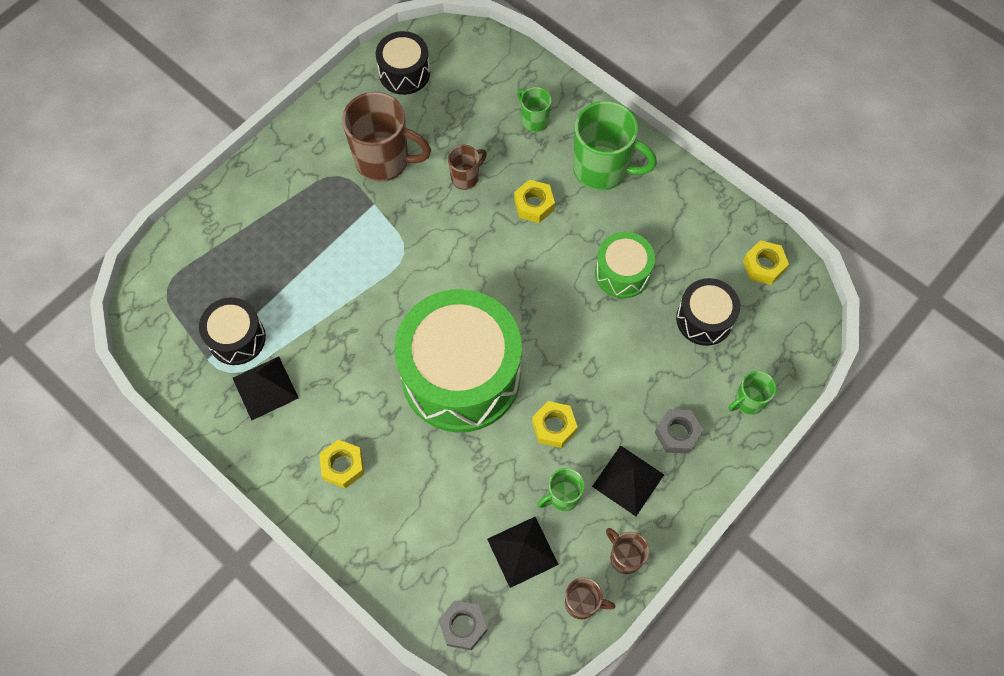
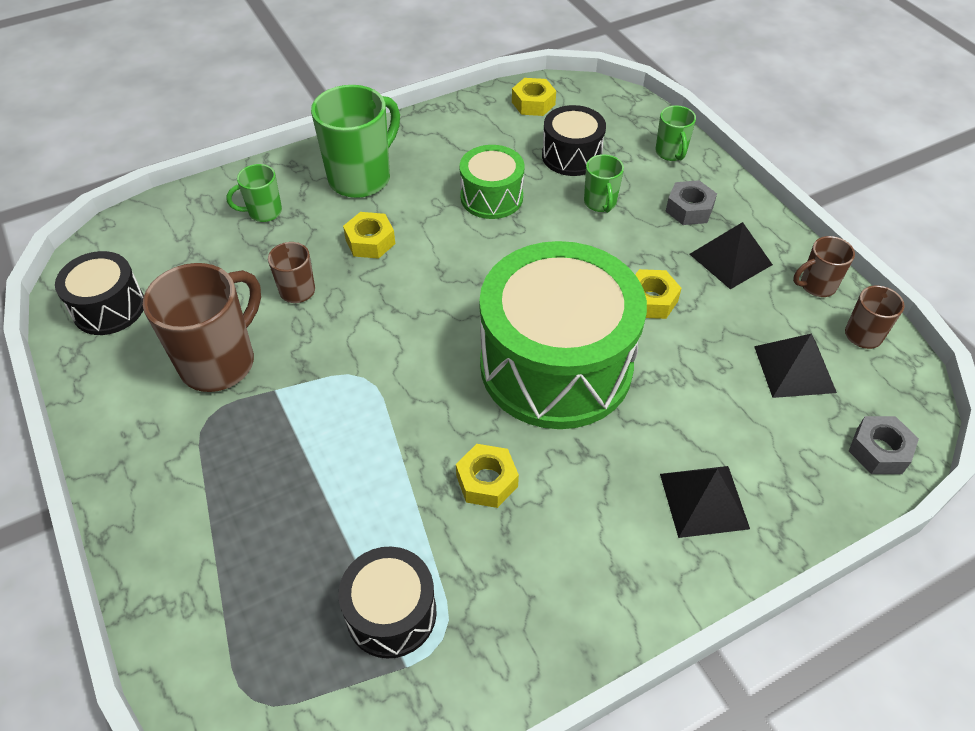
camera: 70 degrees left, 15 degrees down
black pyramid [233,356,299,420] -> black pyramid moved to [660,466,750,538]
yellow nut [319,439,364,489] -> yellow nut moved to [456,444,519,508]
green mug [537,468,585,511] -> green mug moved to [584,154,624,213]

